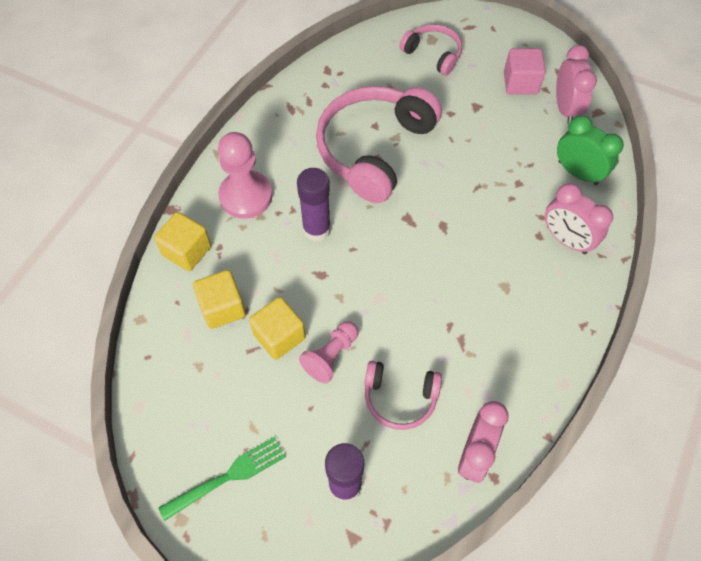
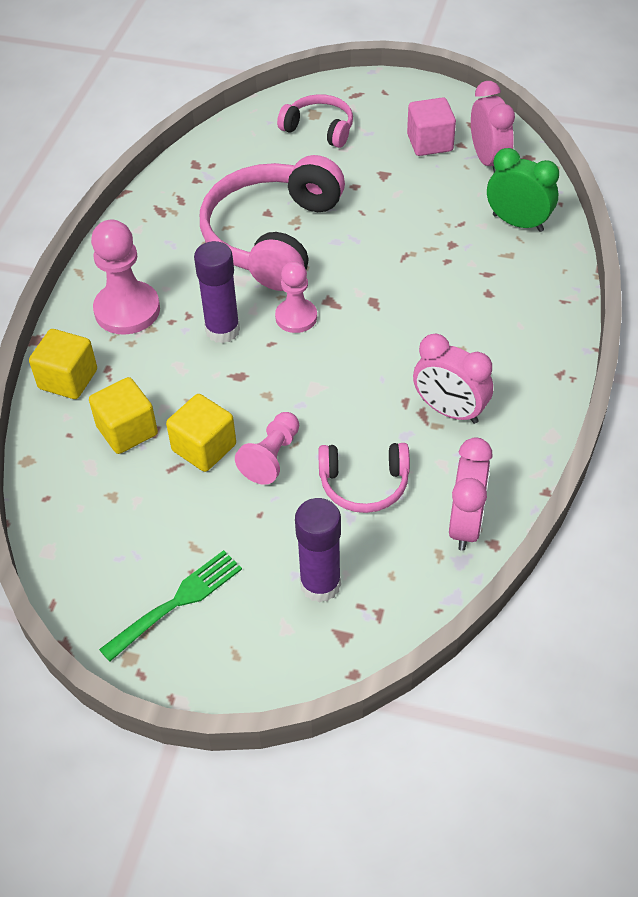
camera: 10 degrees left, 10 degrees down
pink clock [545,183,613,254] -> pink clock moved to [413,334,493,424]
none -> pink pawn [275,261,317,333]

